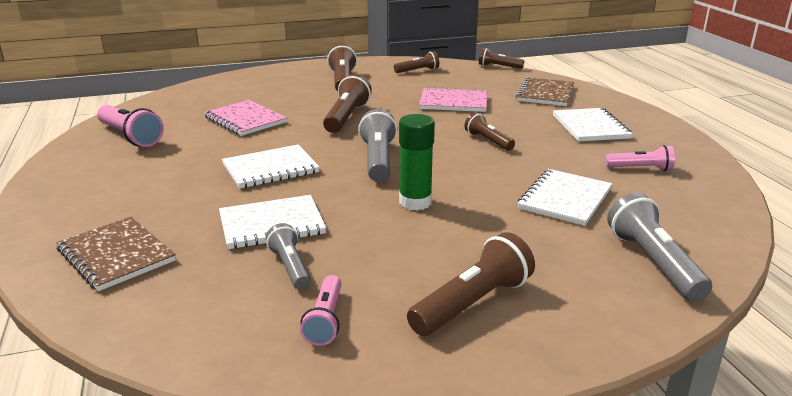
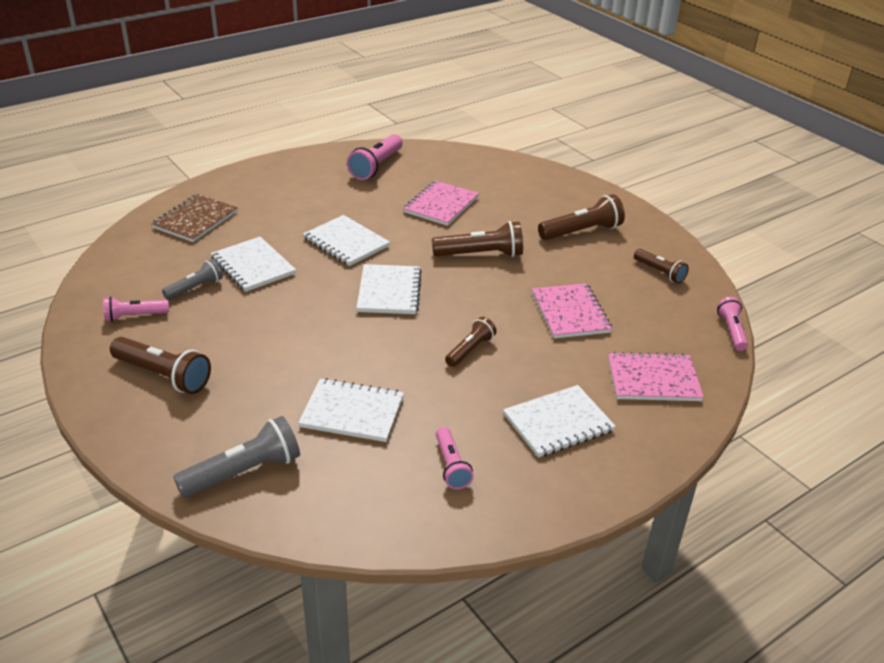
camera: 70 degrees right, 10 degrees up
grey flashlight [358,109,397,182] -> white notebook [356,264,422,314]
green glue stick [399,114,435,211] -> none
brown flashlight [479,48,524,69] -> pink flashlight [717,297,748,351]
brown notebook [516,77,574,106] -> pink notebook [608,352,704,401]

